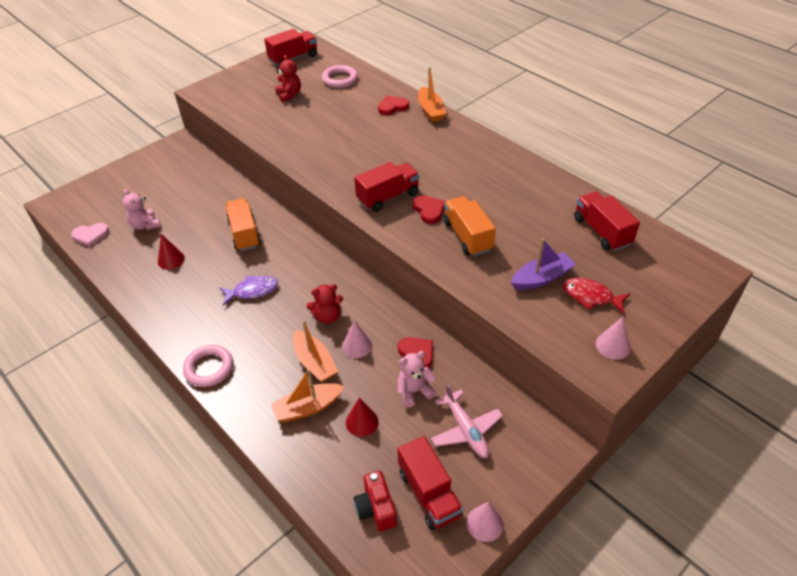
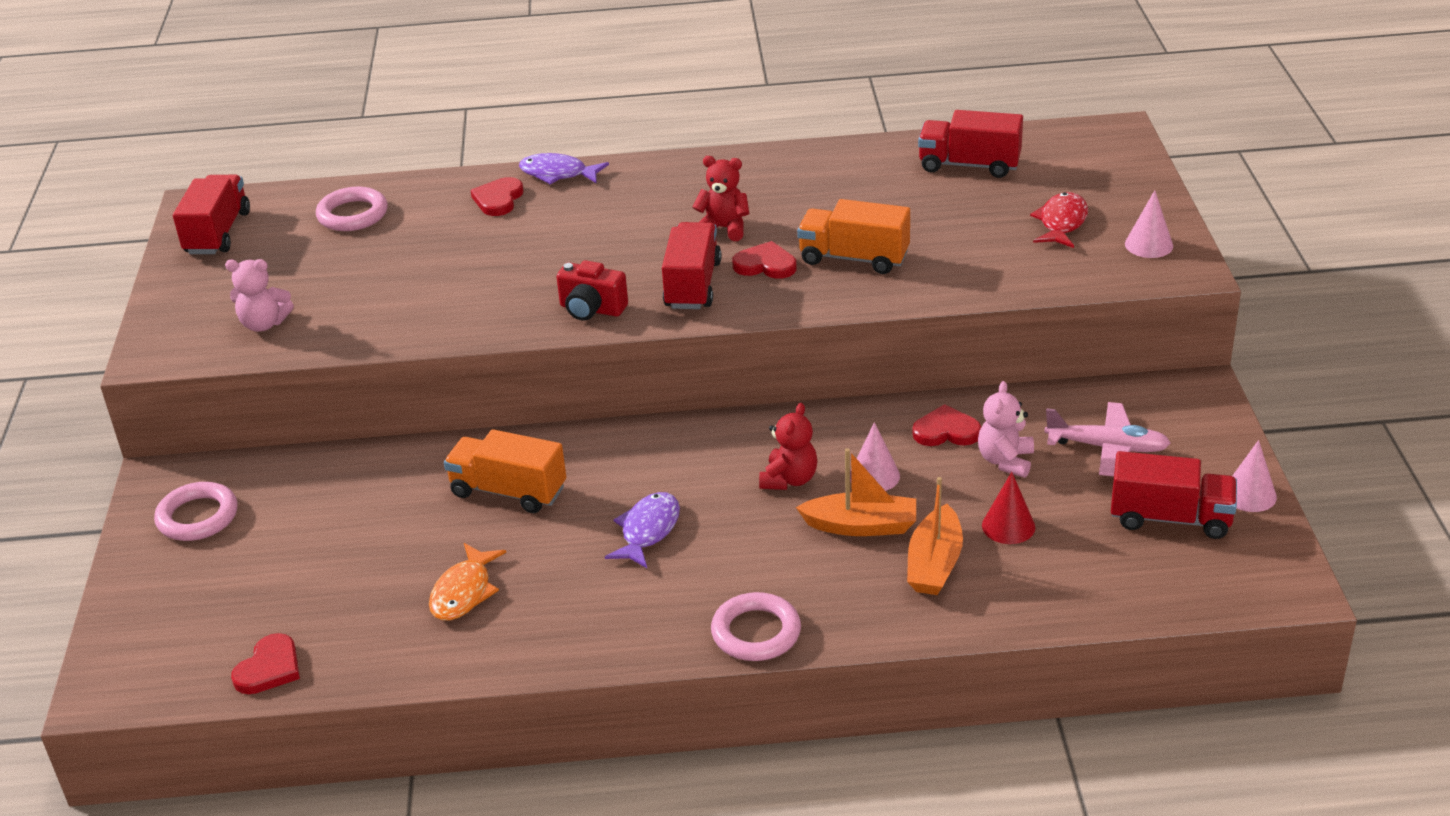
camera: 50 degrees left, 10 degrees down
pink heart [71,223,109,247] -> red heart [231,633,300,694]
pink teddy bear [123,189,161,230] -> pink teddy bear moved to [225,259,294,332]
red cone [158,234,185,270] -> orange fish [429,543,506,620]
red teddy bear [275,55,301,103] -> red teddy bear moved to [692,156,750,241]
red camera [354,471,397,531] -> red camera moved to [557,260,628,321]
orange boat [418,67,446,122] -> purple fish [519,153,609,185]
purple boat [511,238,576,290] -> none
red fish [563,278,630,314] -> red fish turned 135 degrees clockwise [1030,192,1088,248]
none -> pink ring [154,482,238,541]

